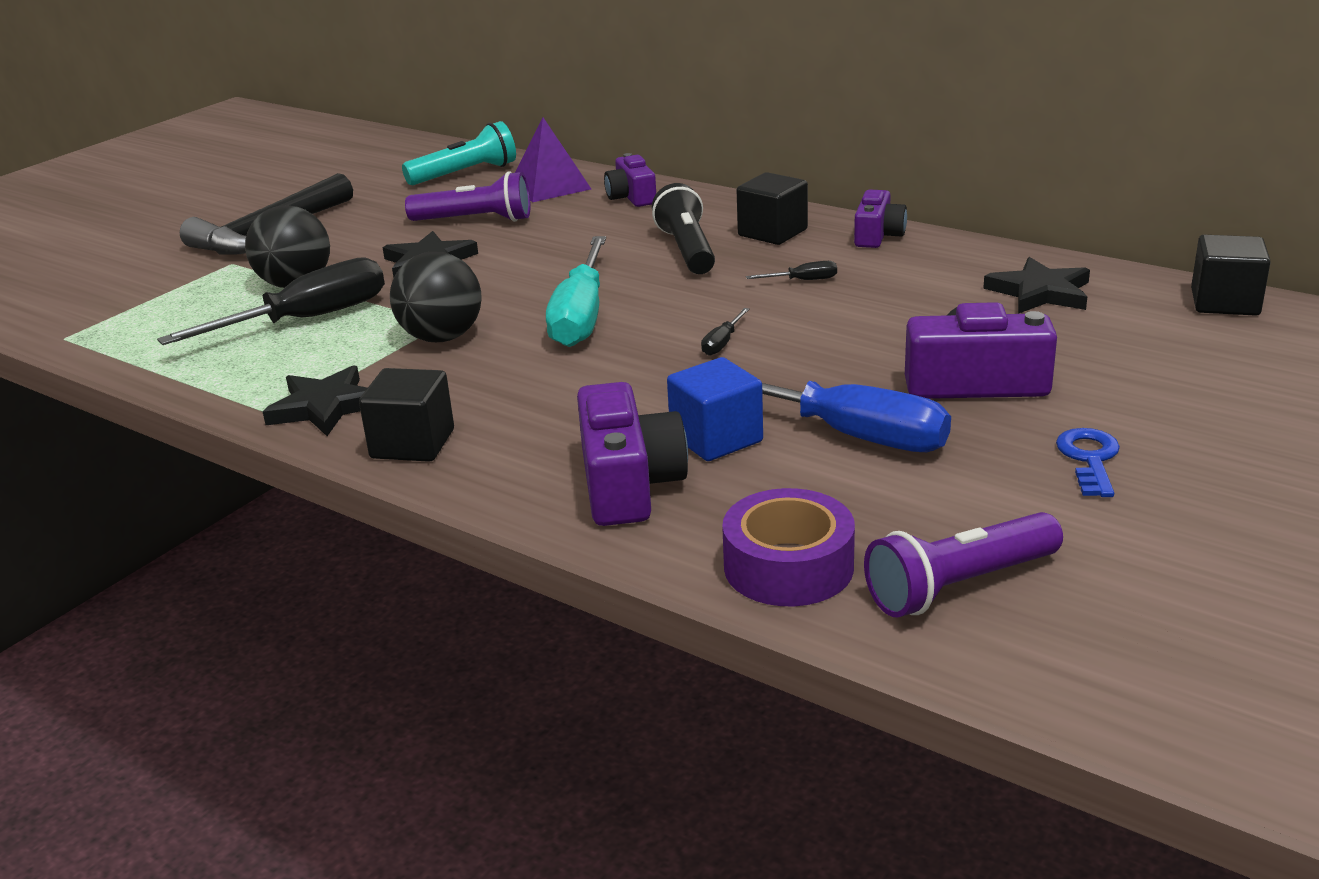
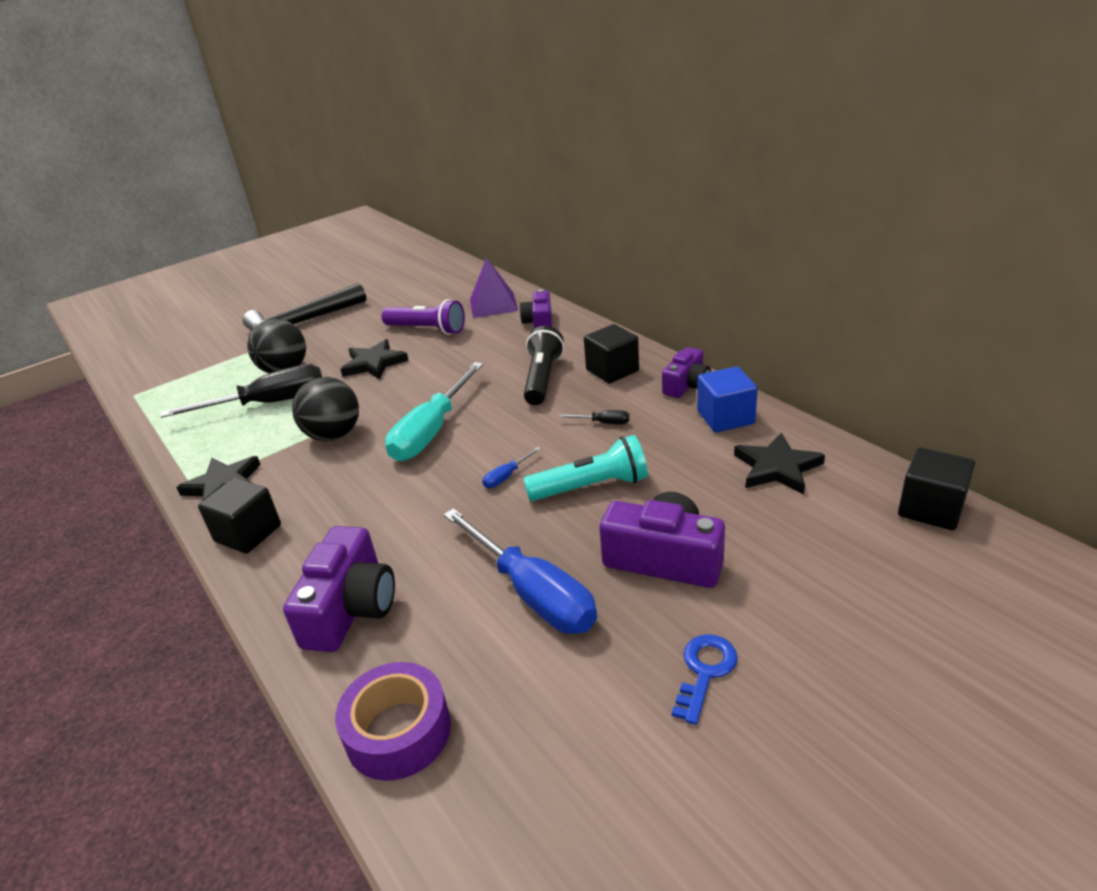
camera: 20 degrees right, 5 degrees up
turquoise flashlight [402,121,516,185] -> turquoise flashlight moved to [523,435,648,501]
blue cube [667,357,763,461] -> blue cube moved to [697,366,758,433]
black screwdriver [701,308,750,356] -> blue screwdriver [483,447,541,488]
purple flashlight [864,512,1063,617] -> none

